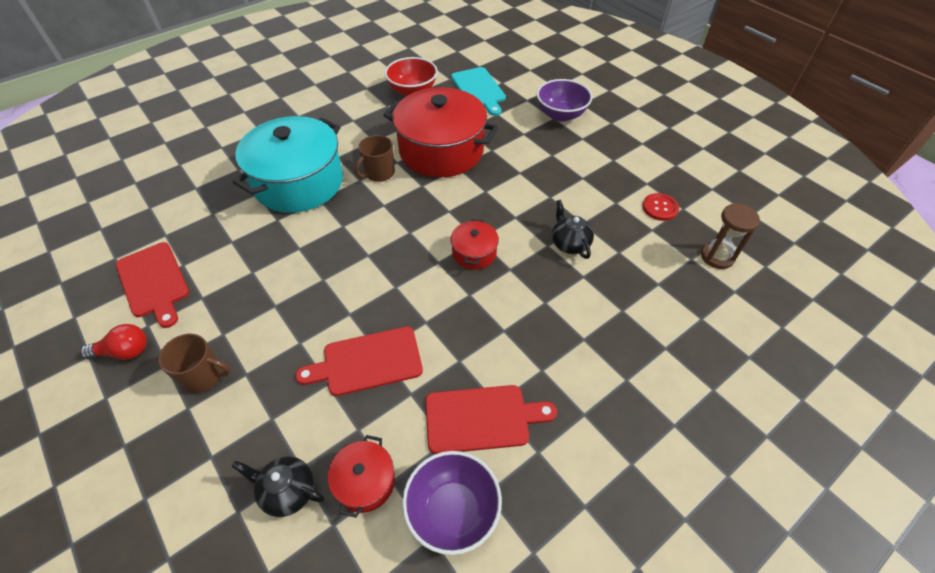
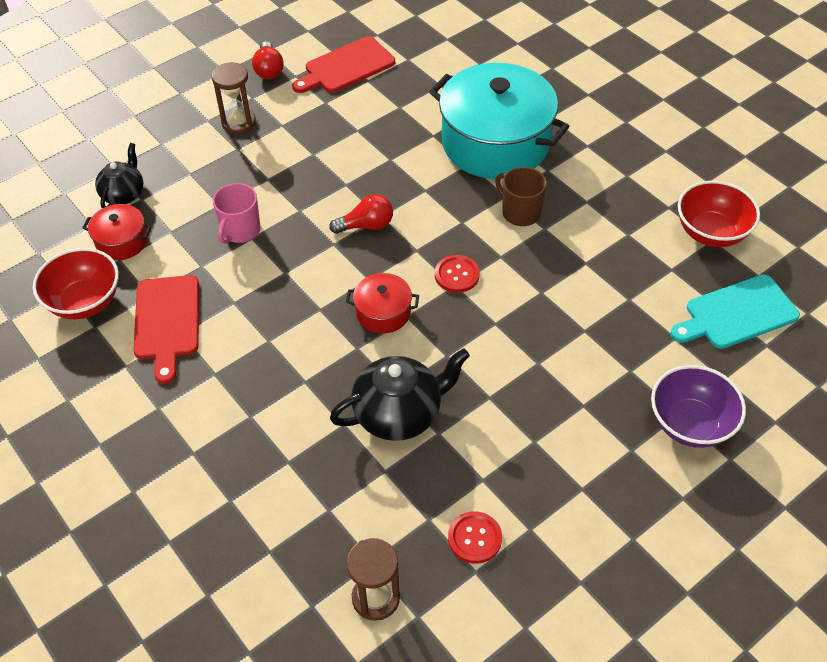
camera: 90 degrees right, 0 degrees up
brown mug [158,334,231,393] -> brown hourglass [212,62,256,134]
red cutting board [295,326,423,396] -> pink mug [213,183,261,244]
red pot [384,87,498,178] -> none
purple bowl [402,451,502,555] -> red bowl [33,248,119,319]
black teapot [552,200,594,259] -> black teapot [330,349,470,441], size x1.60
none -> red light bulb [329,194,393,234]
none -> red button [435,255,480,293]

